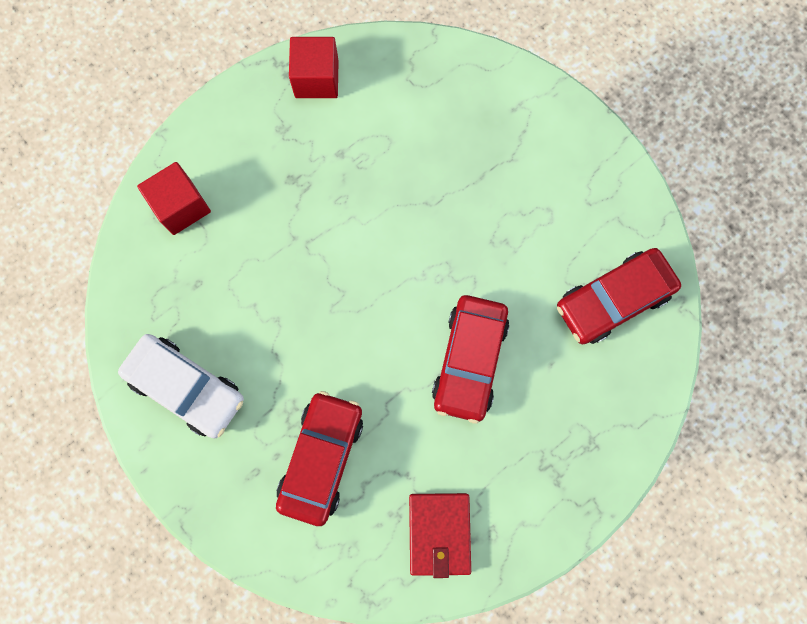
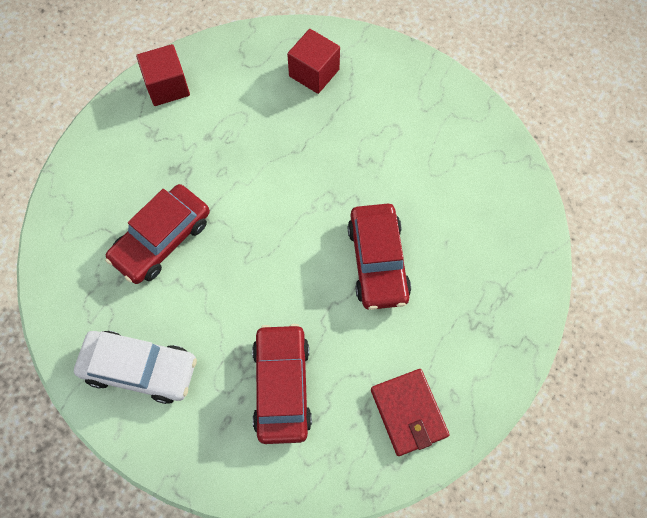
camera: 20 degrees left, 10 degrees down
red cube [137,162,211,235] -> red cube moved to [287,29,340,94]
red car [557,248,681,344] -> red car moved to [105,184,210,284]

